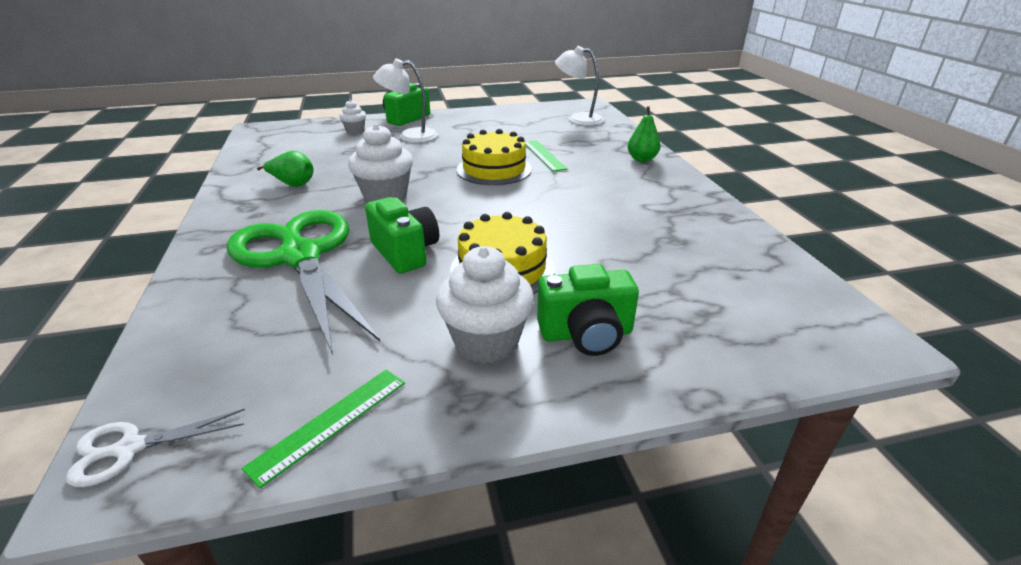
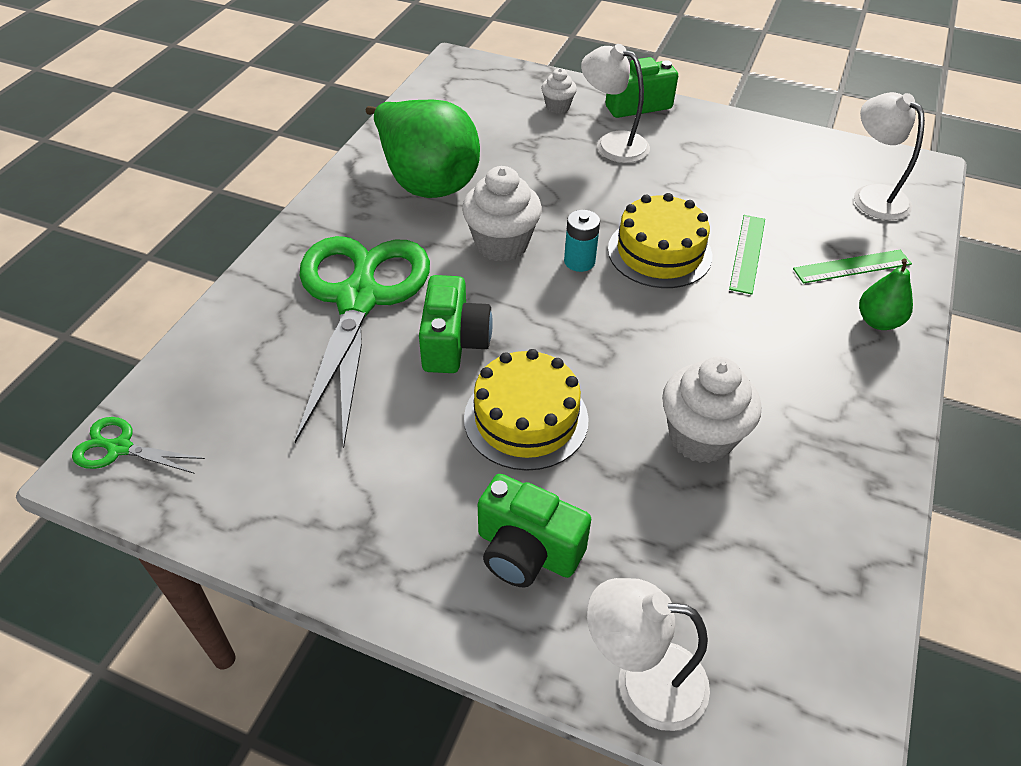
camera: 35 degrees right, 15 degrees up
white scissors [66,409,245,487] -> green scissors [72,417,205,474]
green ruler [242,369,405,488] -> green ruler moved to [793,250,912,284]
green pear [257,151,313,187] -> green pear [366,100,480,198], size x2.19
white cupcake [436,246,534,364] -> white cupcake moved to [662,357,761,463]
none -> turquoise battery [564,210,600,272]
none -> white lamp [587,578,710,731]

